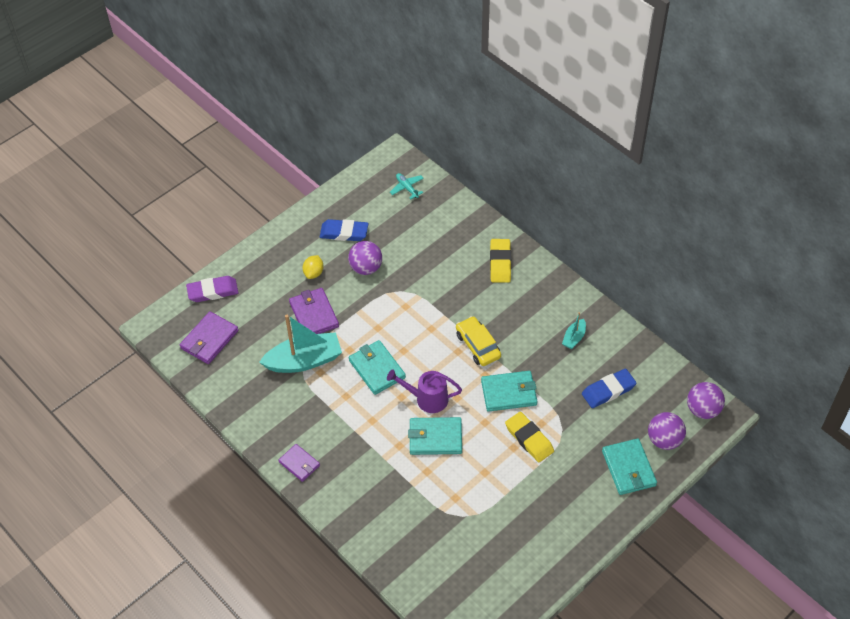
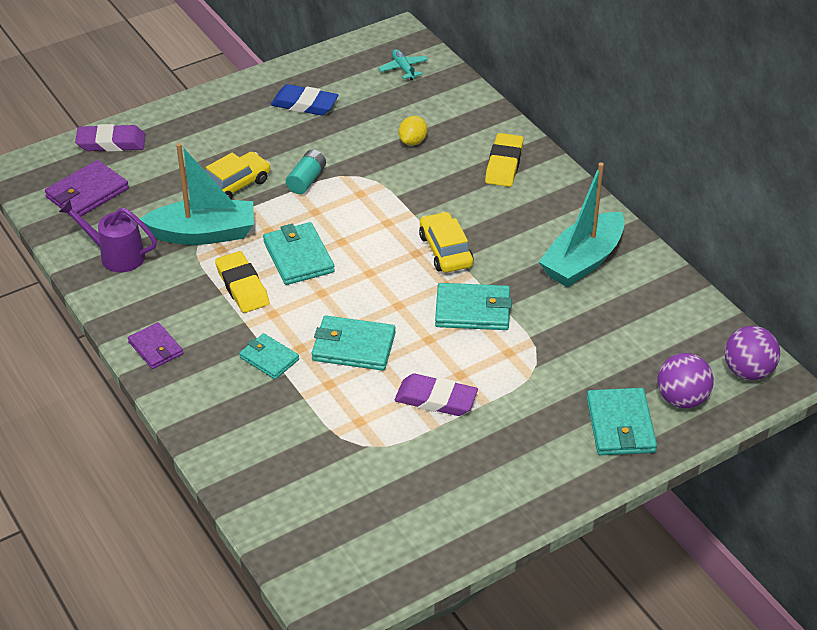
camera: 10 degrees right, 10 degrees down
purple wallet [289,288,339,334] -> yellow car [205,152,271,200]
yellow lemon [303,255,324,279] -> yellow lemon moved to [399,116,427,145]
purple ball [348,241,382,275] -> none
purple watering can [387,369,462,413] -> purple watering can moved to [59,199,157,272]
yellow eraser [505,412,554,462] -> yellow eraser moved to [215,251,269,313]
turquoise boat [562,312,586,349] -> turquoise boat [539,163,625,287], size x2.12
blue eraser [582,368,636,408] -> none
none -> turquoise wallet [239,333,299,379]
none -> turquoise battery [286,150,326,194]
none -> purple eraser [395,374,478,416]

